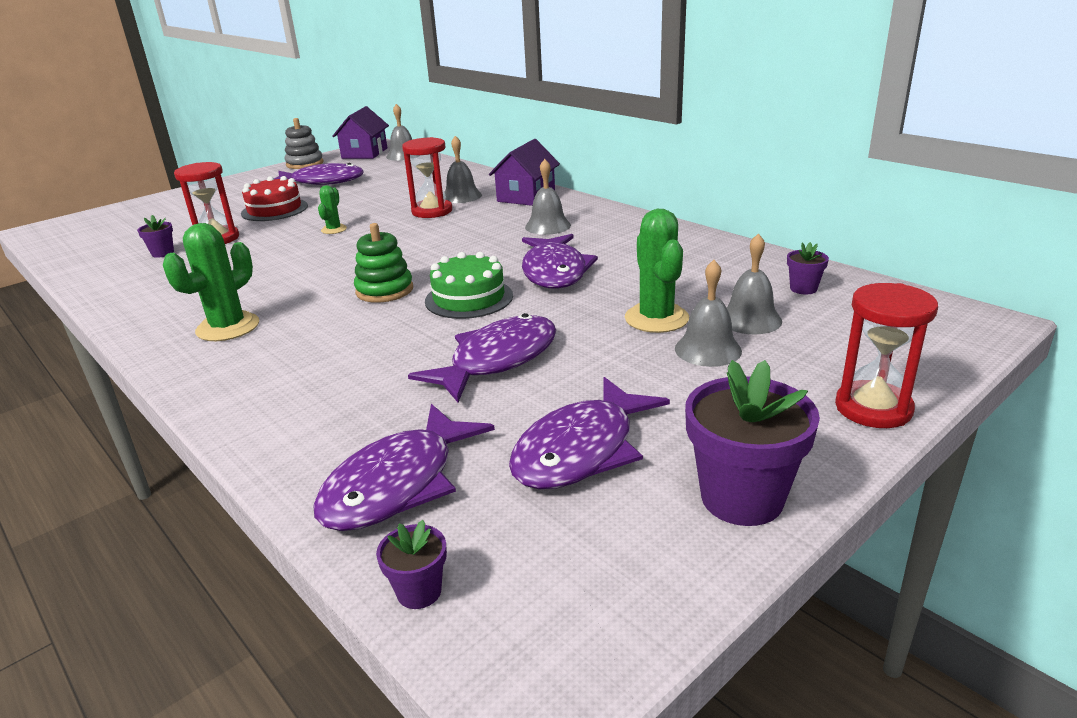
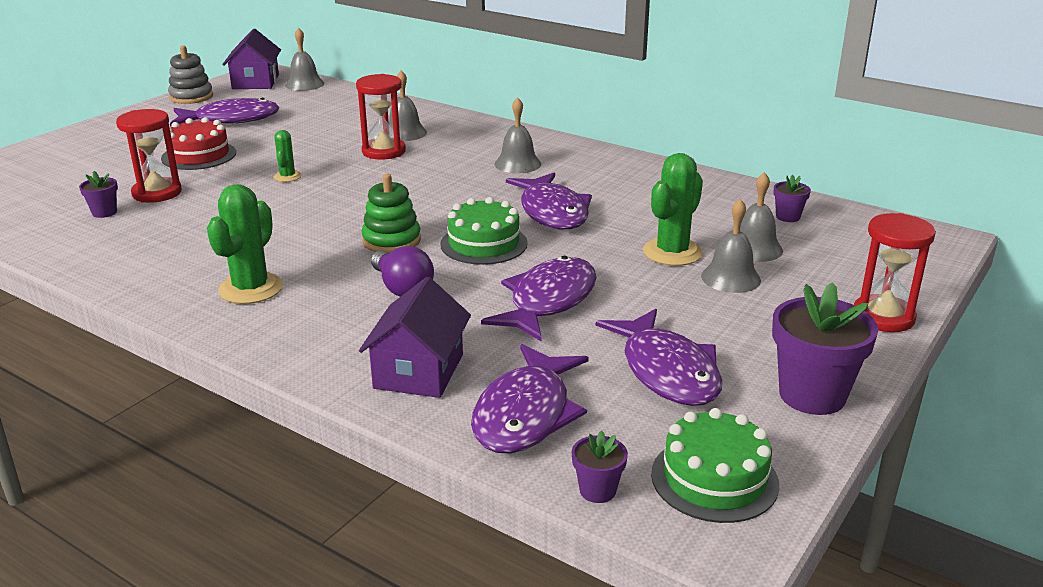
camera: 15 degrees left, 0 degrees up
purple house [489,139,560,206] -> purple house moved to [359,277,471,398]
purple fish [509,377,670,489] -> purple fish turned 45 degrees counterclockwise [596,309,722,406]
green cactus [625,209,689,333] -> green cactus turned 60 degrees clockwise [643,153,703,266]
none -> purple light bulb [371,246,434,297]
none -> green cake [651,408,779,523]

